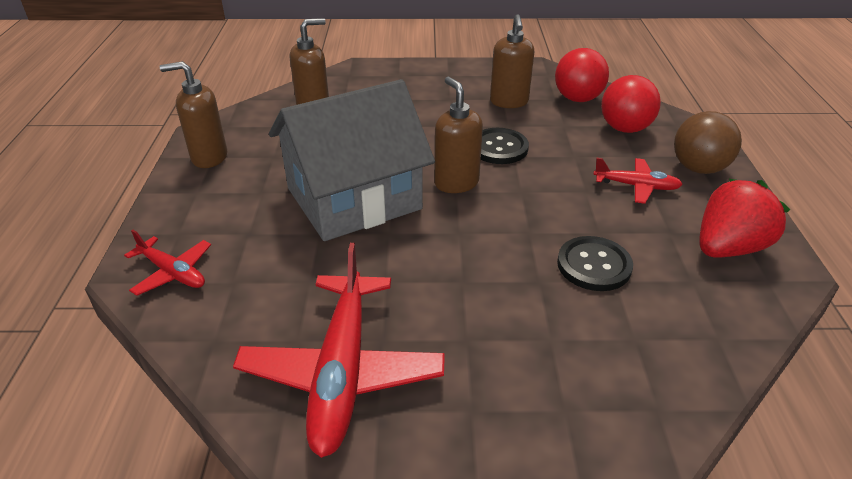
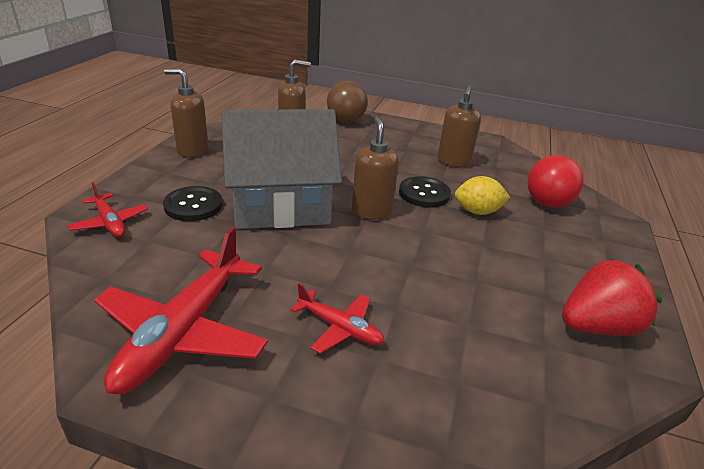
camera: 15 degrees right, 5 degrees down
red ball [555,48,609,102] -> none
black button [557,236,633,291] -> black button moved to [163,186,223,221]
red plane [593,158,683,204] -> red plane moved to [290,283,385,354]
brown ball [674,111,742,174] -> brown ball moved to [327,81,368,123]
none -> yellow lemon [455,176,510,215]

